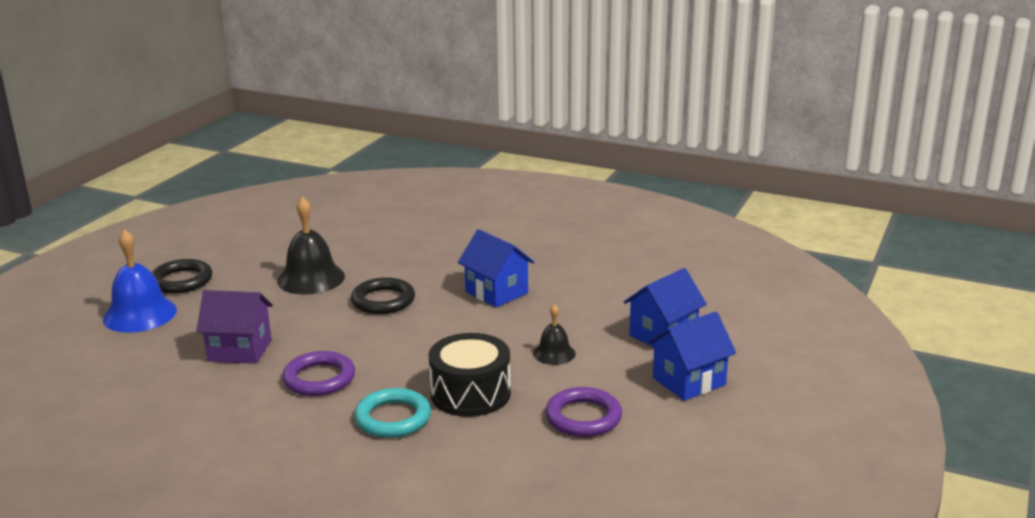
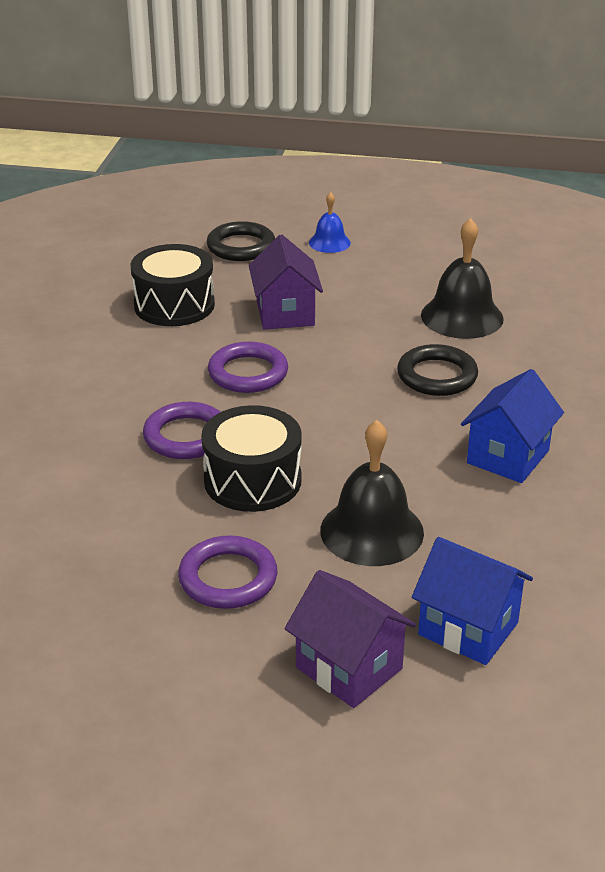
camera: 75 degrees right, 10 degrees up
blue bell [103,229,177,333] -> blue bell [309,192,351,253], size x0.56
black ring [151,259,212,294] -> black ring moved to [206,221,275,261]
turquoise ring [354,388,431,438] -> purple ring [143,402,220,459]
black bell [533,304,576,365] -> black bell [320,420,424,566], size x1.79
blue house [647,312,736,401] -> purple house [285,570,416,708]
none -> black drum [130,244,215,326]

